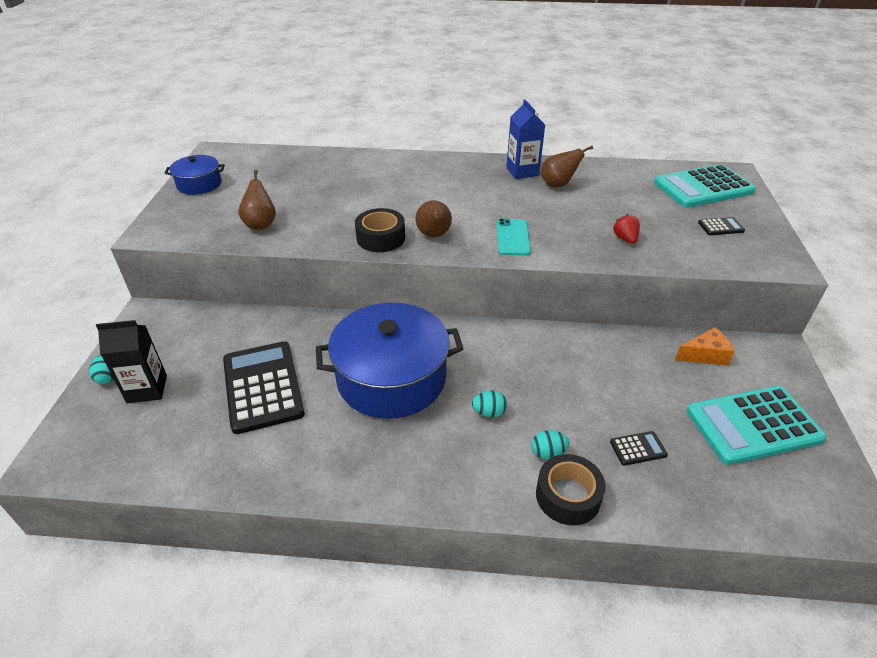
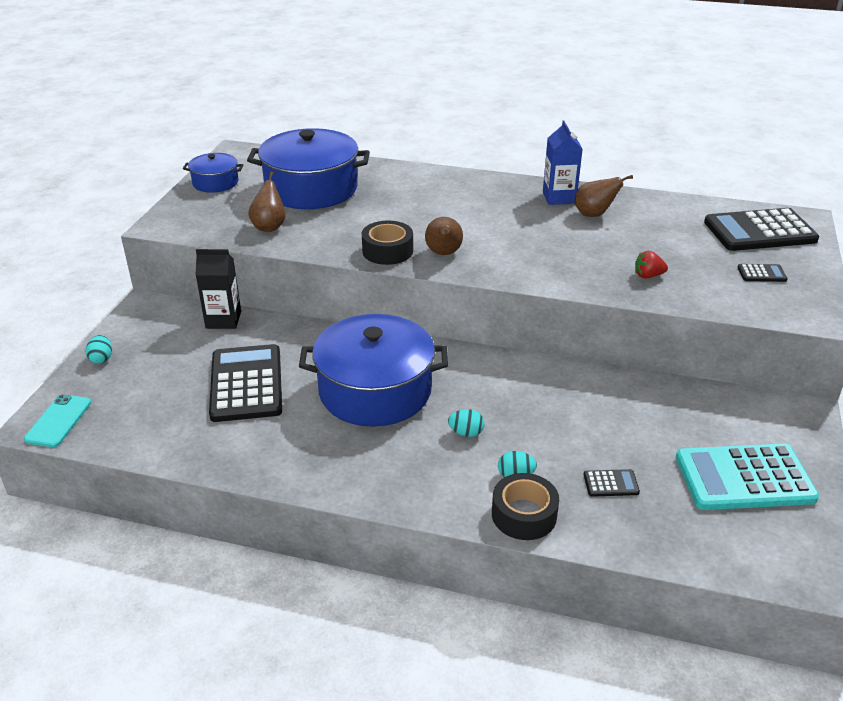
camera: 10 degrees right, 5 degrees down
black carton [96,320,167,403] -> black carton moved to [196,249,241,329]
turquoise phone [496,218,531,255] -> turquoise phone moved to [24,394,91,447]
red strawberry [613,214,640,244] -> red strawberry turned 90 degrees counterclockwise [635,251,668,279]
turquoise calculator [654,164,756,208] -> black calculator [704,208,819,251]
orange cheese [675,327,735,366] -> none
none -> blue pot [247,128,370,209]

